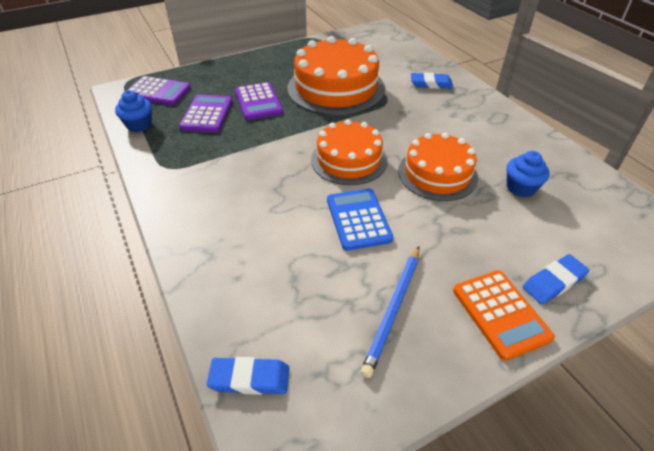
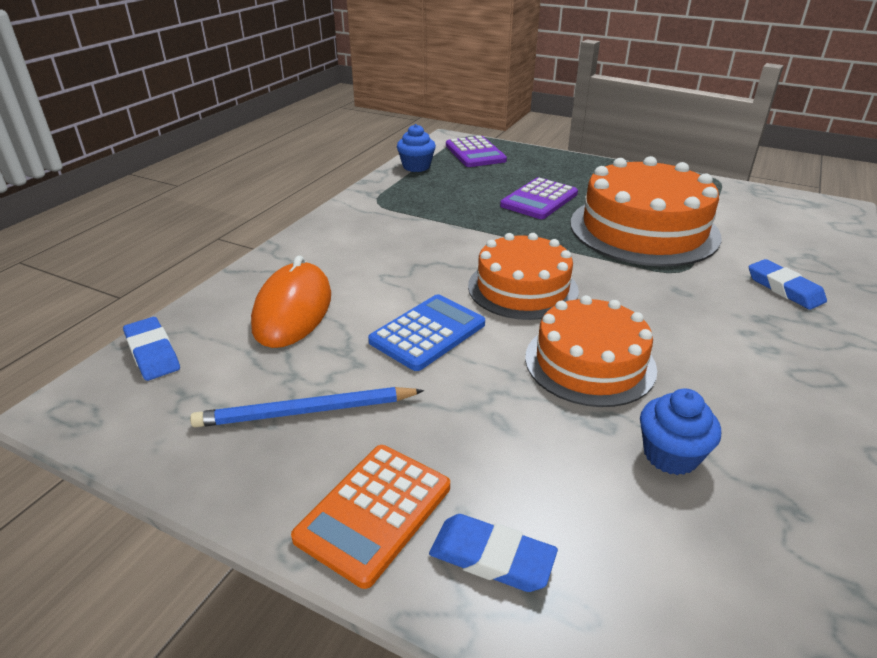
camera: 55 degrees right, 10 degrees down
purple calculator [179,95,233,132] -> none
none -> orange mouse [251,255,331,348]

